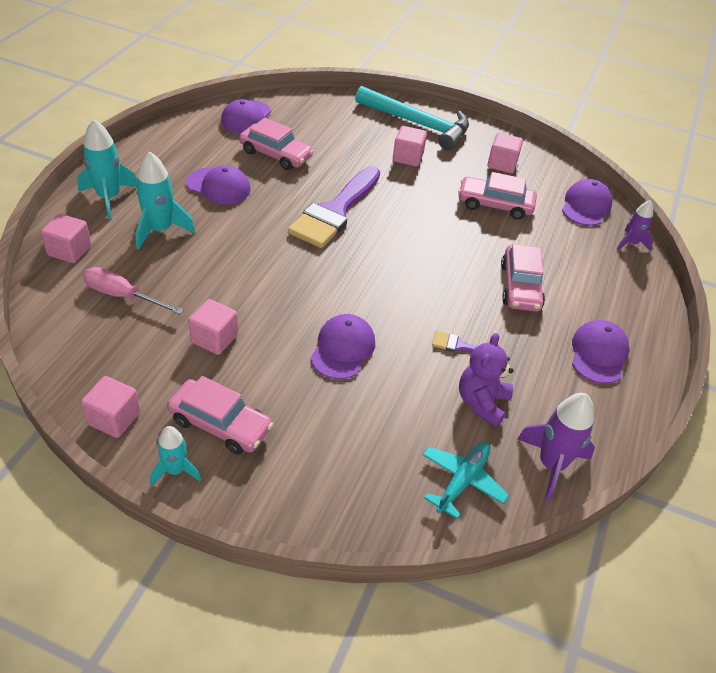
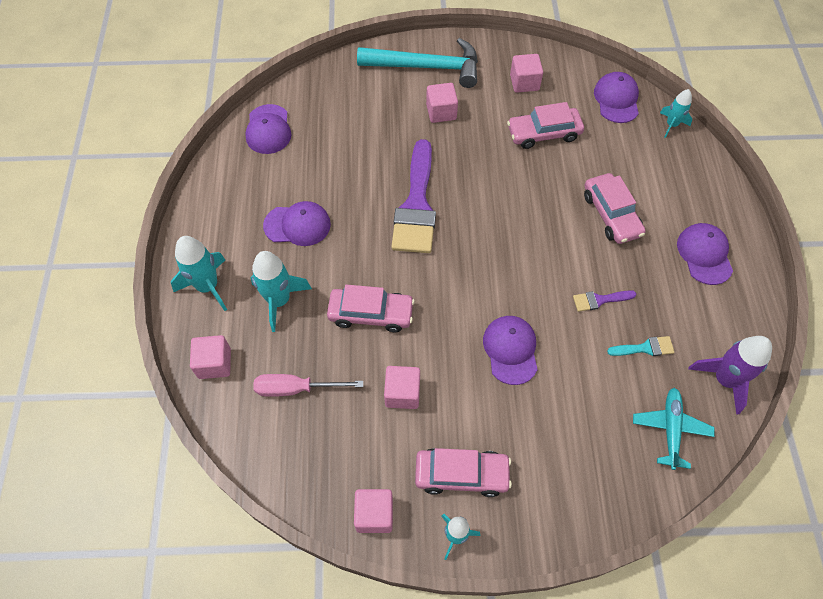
camera: 20 degrees left, 15 degrees up
pink car [239,118,314,170] -> pink car moved to [327,285,415,332]
purple teddy bear [459,333,513,427] -> turquoise brush [607,336,674,356]
purple rocket [617,200,653,251] -> turquoise rocket [660,89,692,138]

